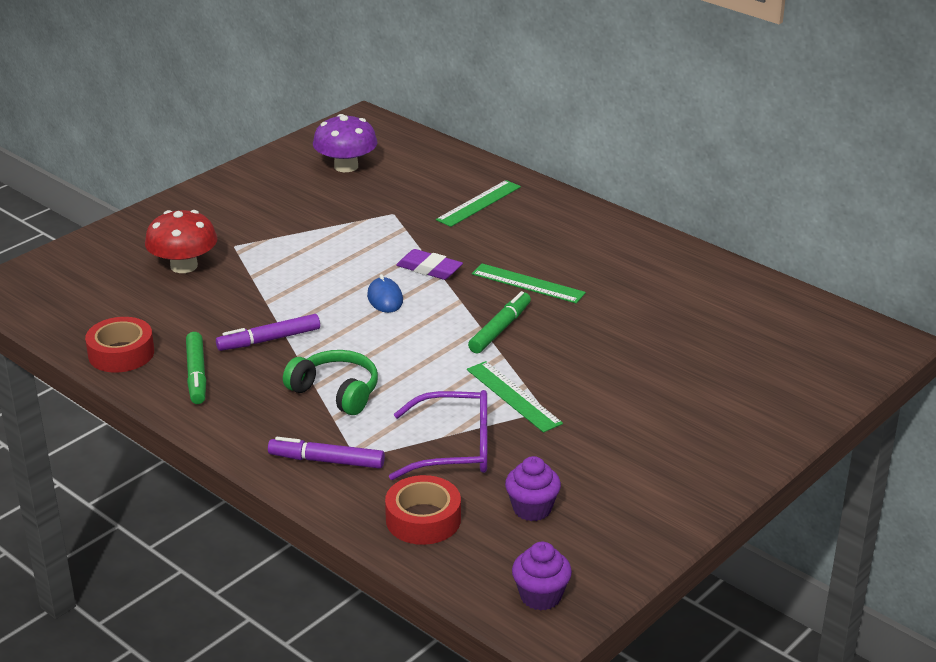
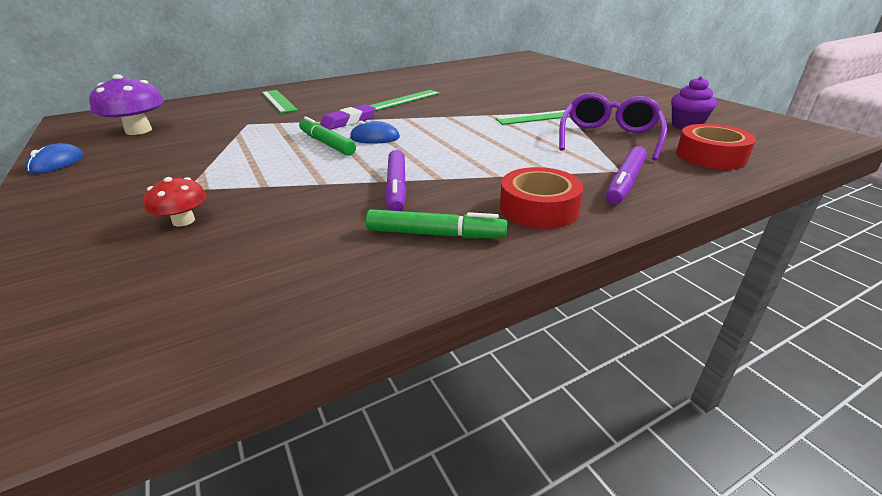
camera: 70 degrees left, 0 degrees up
red tape [85,317,154,373] -> red tape moved to [500,167,584,229]
red mushroom [145,210,218,273] -> red mushroom [144,177,207,227], size x0.58
green headphones [283,350,378,415] -> none
green marker [468,291,531,353] -> green marker moved to [299,117,356,156]
purple cupcake [512,541,572,611] -> none
none -> blue mouse [25,143,84,174]

